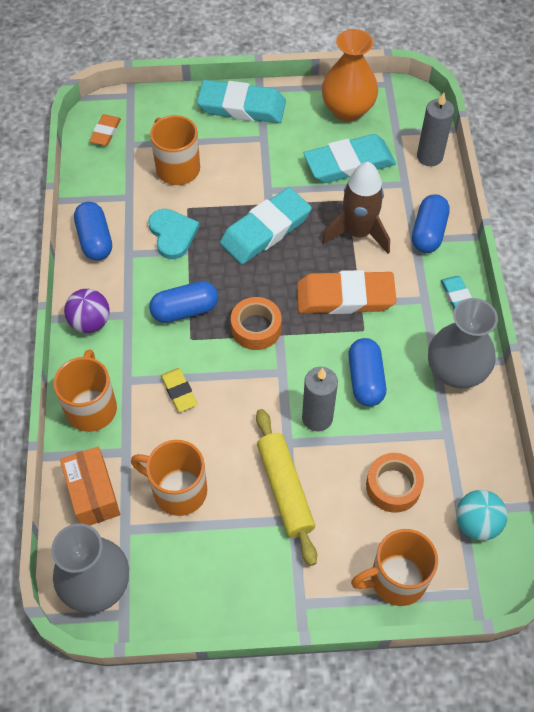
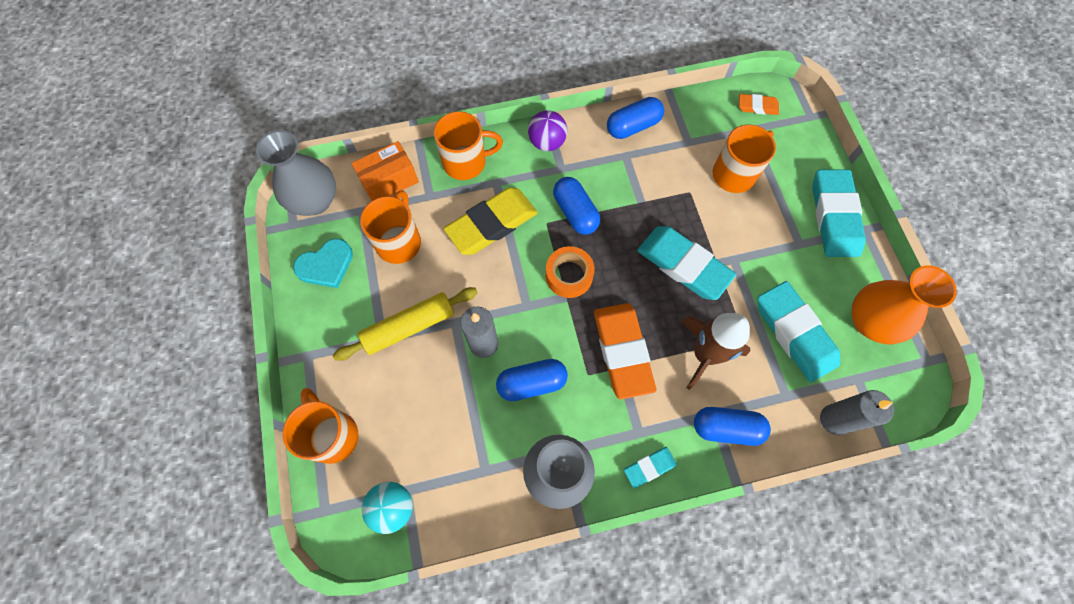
camera: 80 degrees right, 10 degrees up
turquoise heart [148,209,200,259] -> turquoise heart moved to [293,239,353,288]
yellow eraser [161,368,197,412] -> yellow eraser [444,187,538,255], size x2.00
orange tape [366,453,424,513] -> none

